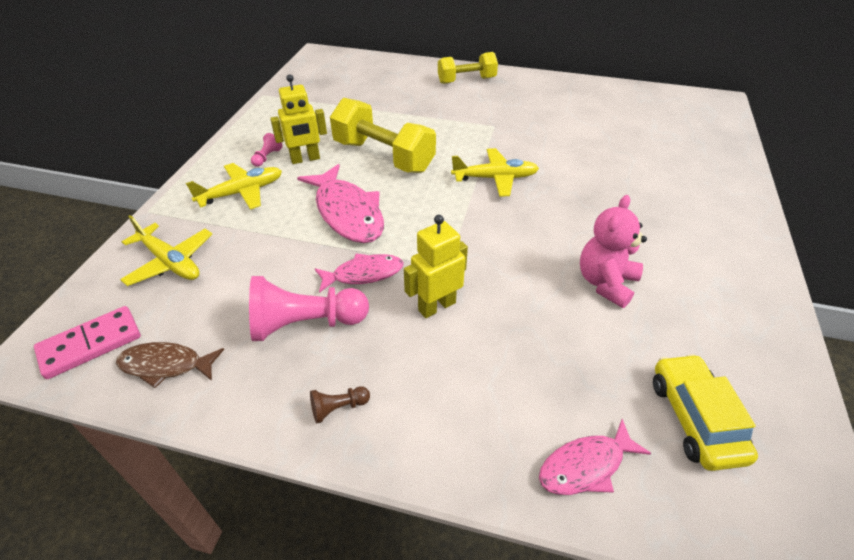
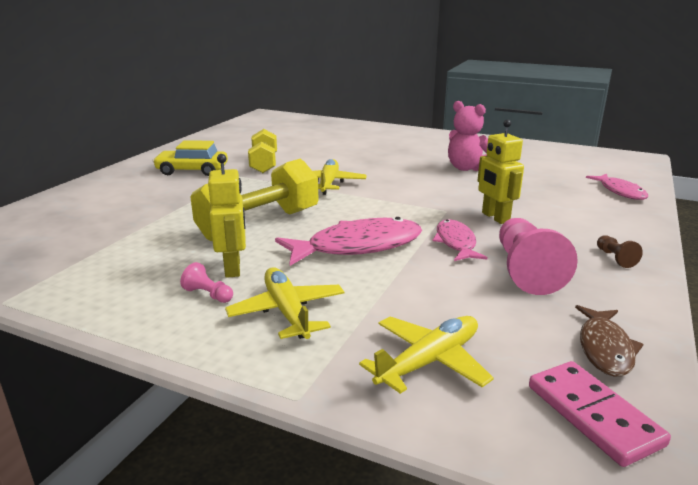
camera: 80 degrees left, 20 degrees down
yellow dumbbell [438,52,498,84] -> yellow dumbbell moved to [248,129,277,173]
yellow car [653,354,758,471] -> yellow car moved to [153,140,228,176]

